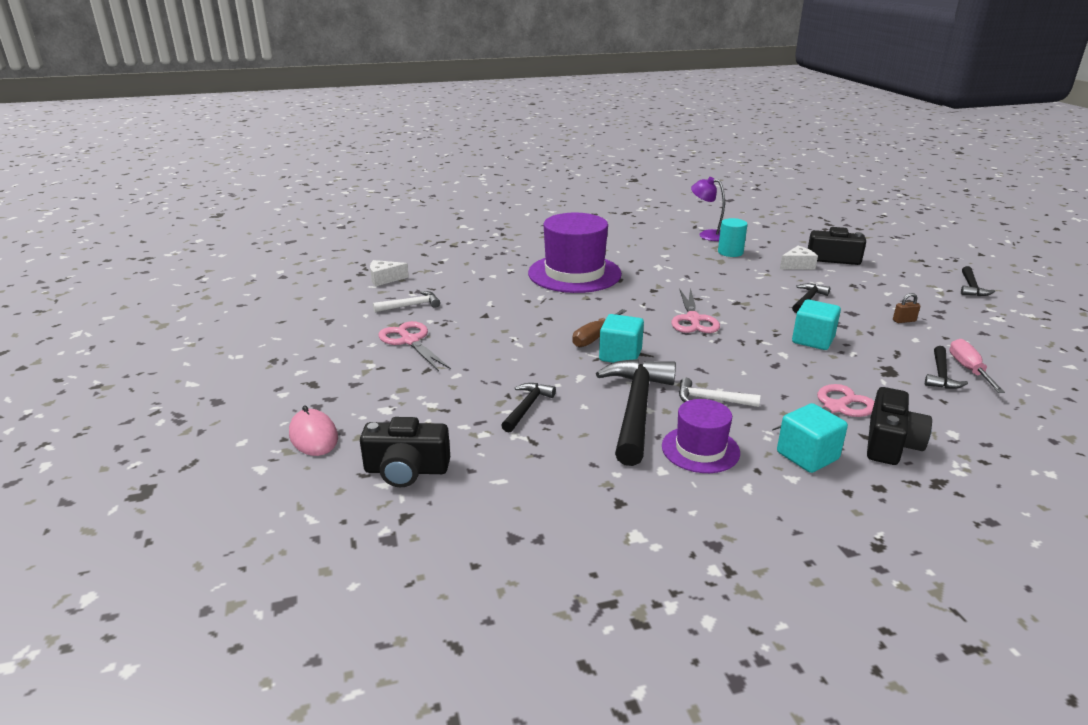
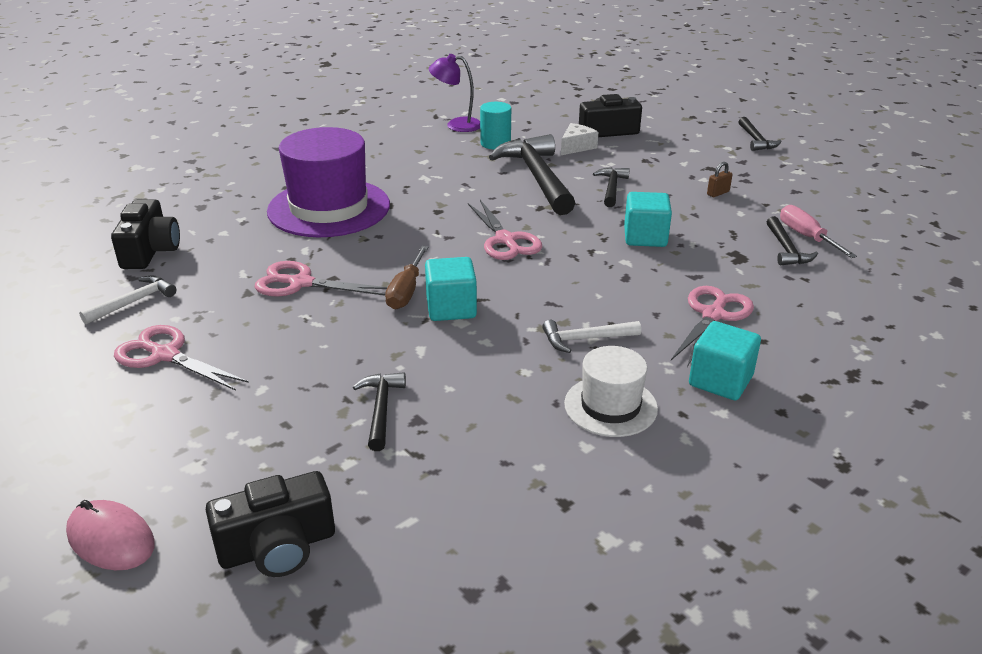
camera: 25 degrees left, 5 degrees up
white cheese [370,260,409,286] -> none
black hammer [596,359,676,466] -> black hammer moved to [489,134,575,215]
purple hat [662,399,740,473] -> white hat [564,346,658,437]
black camera [867,387,932,465] -> black camera moved to [111,199,180,269]
none -> pink scissors [254,261,388,297]

